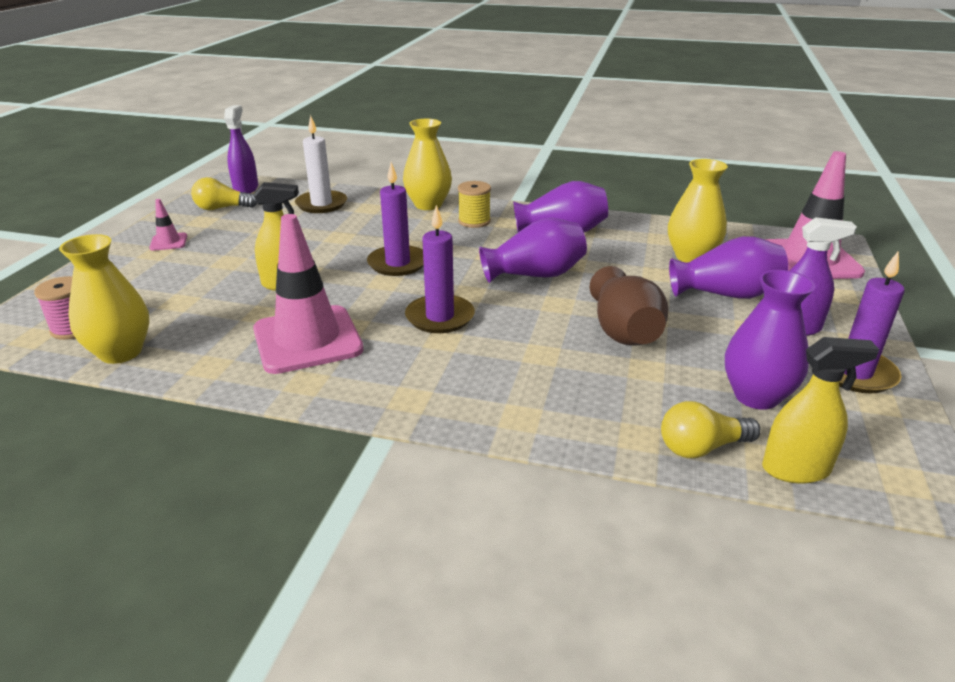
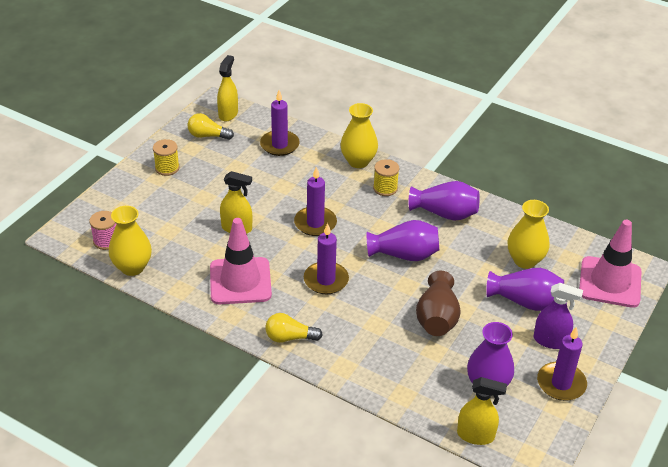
camera: 15 degrees right, 10 degrees up
pink traffic cone [149,199,187,251] -> yellow spool [153,139,179,176]
purple spray bottle [224,105,258,193] -> yellow spray bottle [217,55,238,121]
white candle [295,115,347,213] -> purple candle [260,90,300,156]
yellow light bulb [661,401,760,458] -> yellow light bulb moved to [265,313,323,343]

